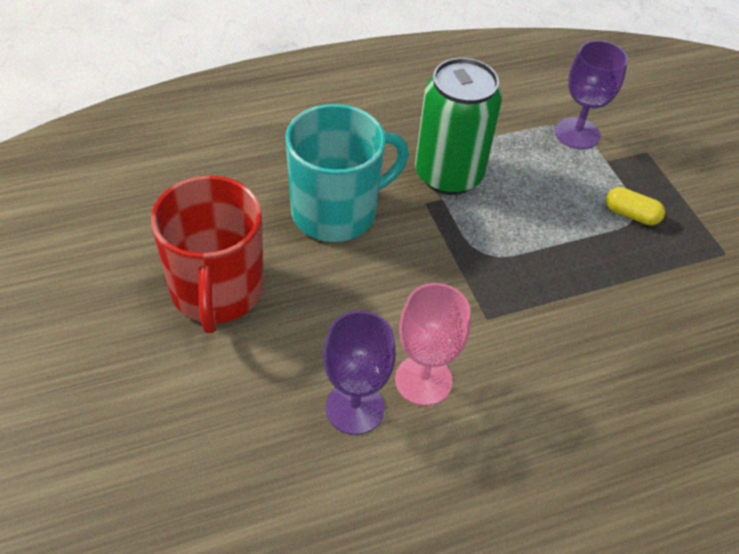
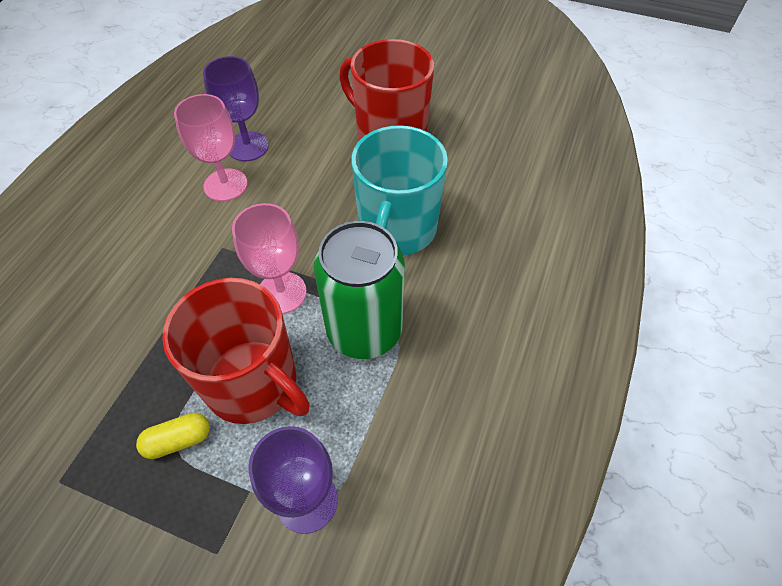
camera: 135 degrees right, 5 degrees up
none -> red mug [162,278,310,424]
none -> pink goblet [232,203,307,314]

